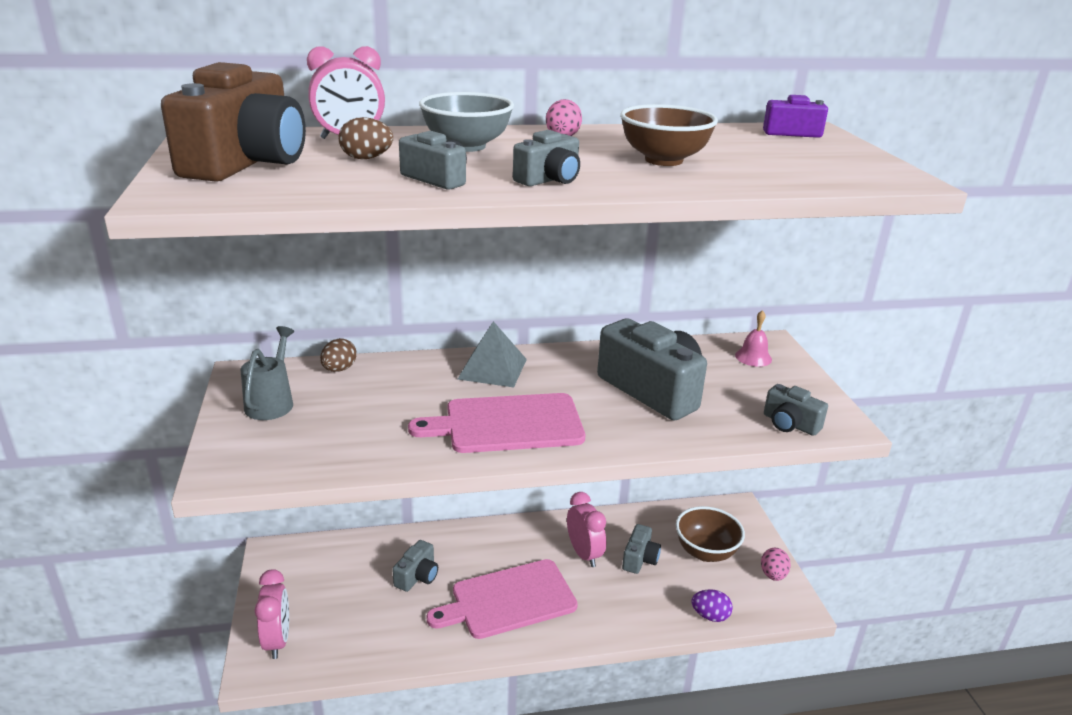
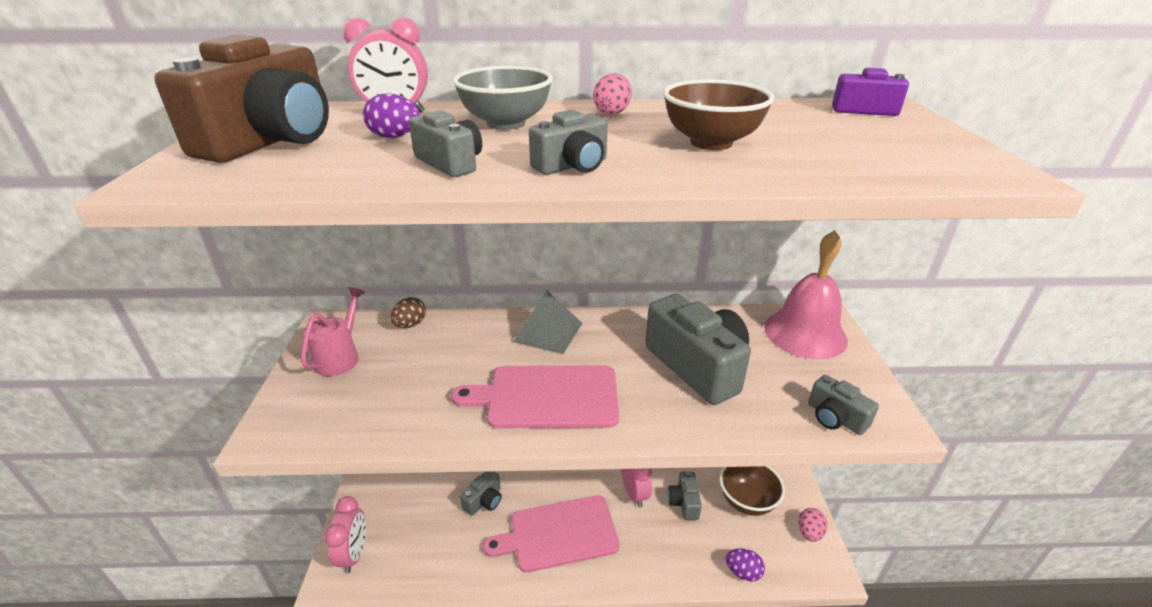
camera: 10 degrees right, 5 degrees up
grey watering can [241,326,294,420] -> pink watering can [301,287,365,376]
brown egg [338,117,393,159] -> purple egg [363,93,420,138]
grey camera [622,524,661,574] -> grey camera turned 150 degrees clockwise [668,471,702,520]
pink bell [735,310,772,367] -> pink bell [764,230,848,359], size x2.23

